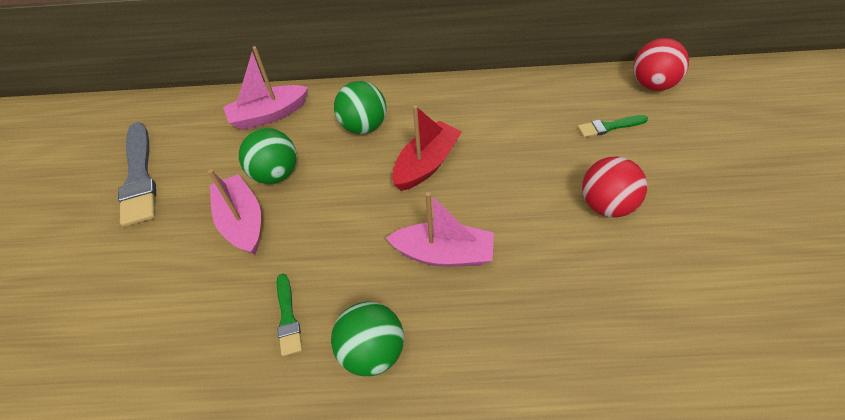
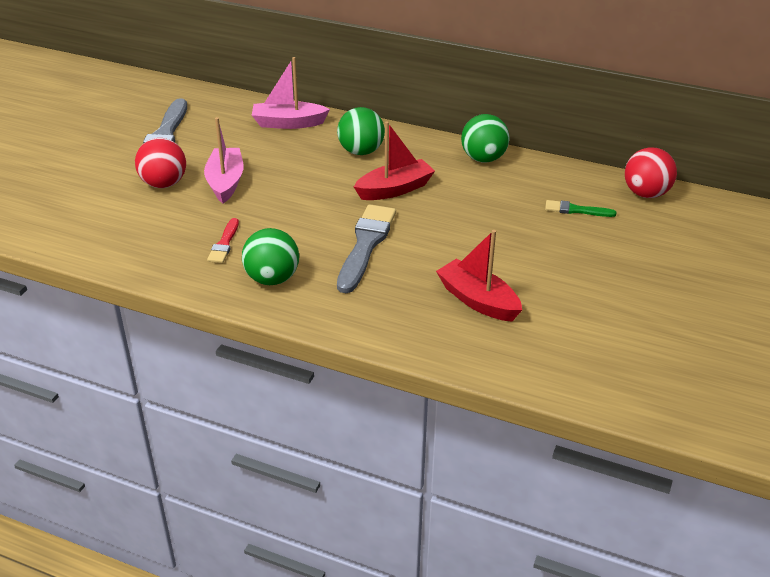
camera: 20 degrees right, 15 degrees down
green ball [239,128,297,184] -> green ball moved to [461,114,509,163]
green brush [277,274,302,356] -> red brush [207,218,239,263]
pink boat [386,192,494,267] -> grey brush [337,204,396,293]
red ball [582,156,647,217] -> red ball moved to [135,138,186,188]
none -> red boat [436,230,522,321]

